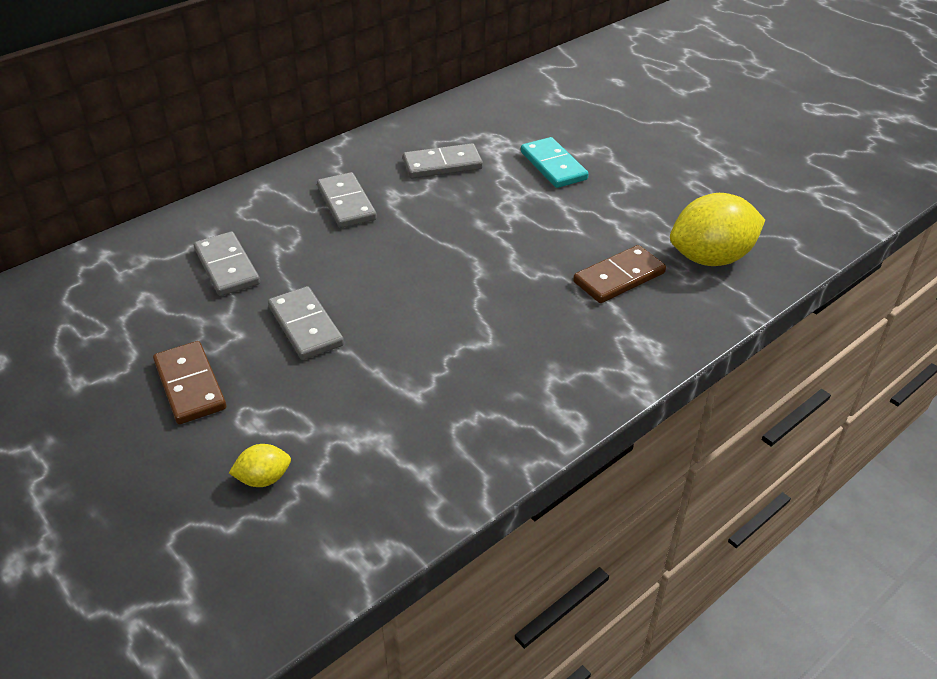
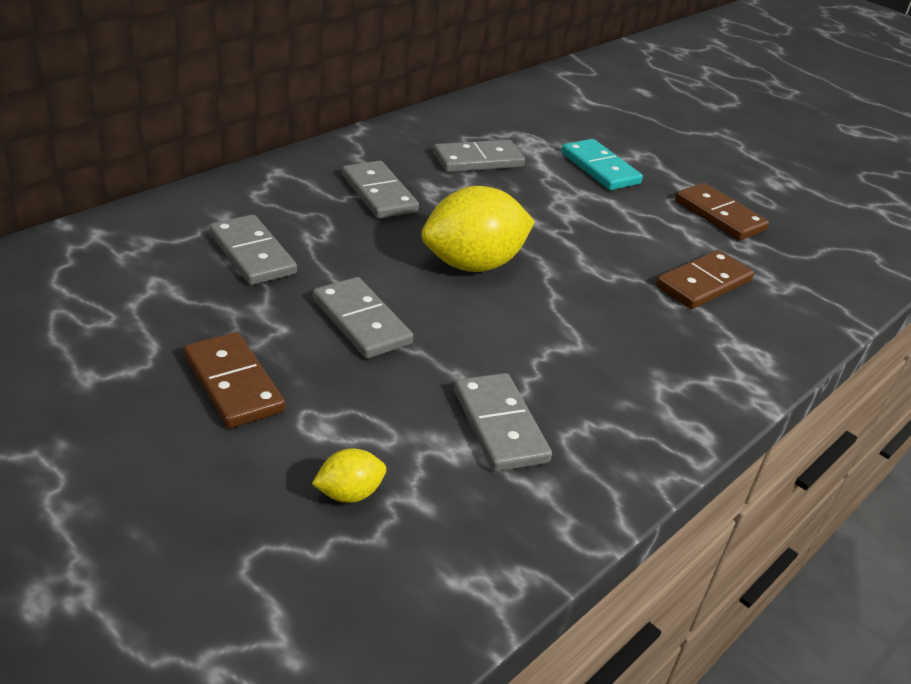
camera: 10 degrees left, 5 degrees down
yellow lemon [670,193,765,266] -> yellow lemon moved to [422,186,535,272]
none -> grey domino [454,373,552,472]
none -> brown domino [675,183,769,240]

